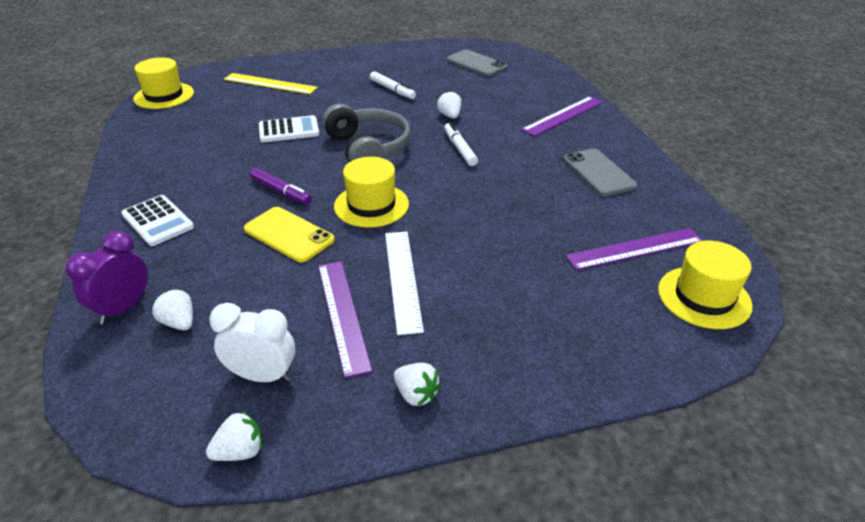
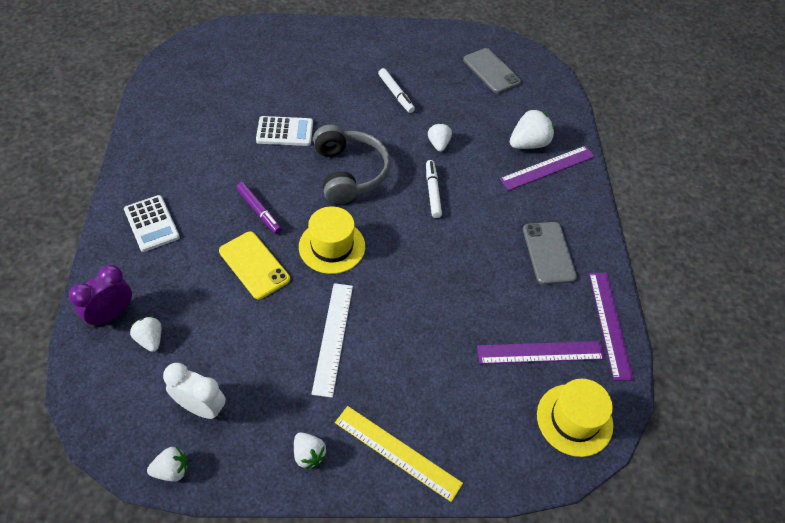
camera: 10 degrees right, 15 degrees up
yellow hat [133,57,194,109] -> none
yellow ruler [224,73,318,94] -> yellow ruler moved to [335,406,463,502]
purple ruler [318,261,372,378] -> purple ruler moved to [589,273,634,380]
none -> white strawberry [510,109,554,149]

